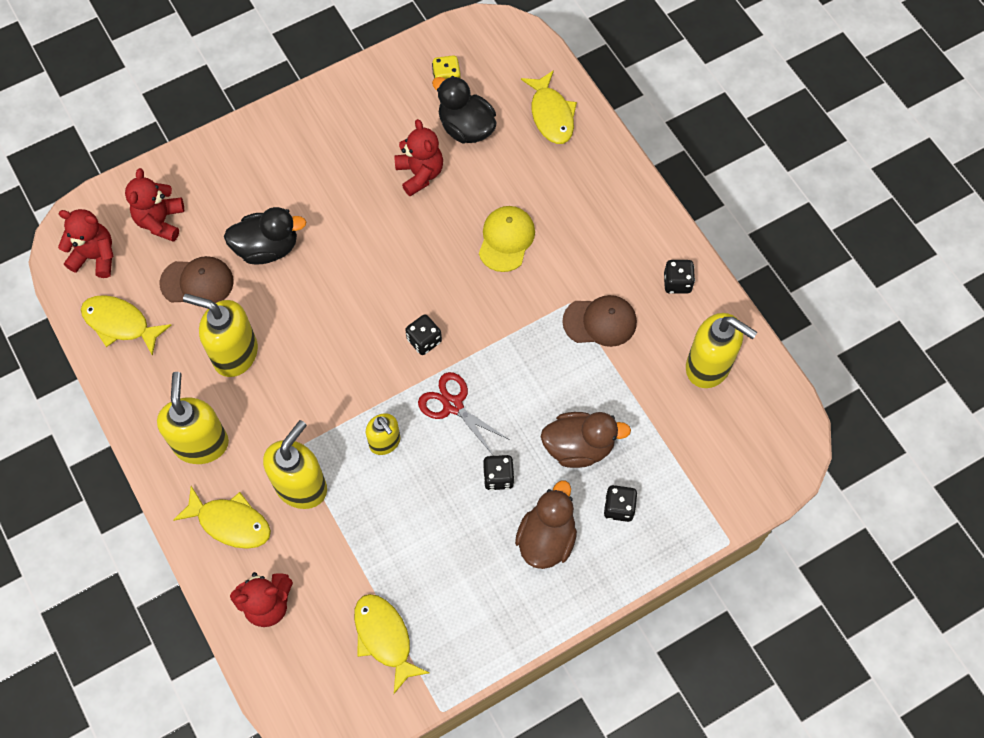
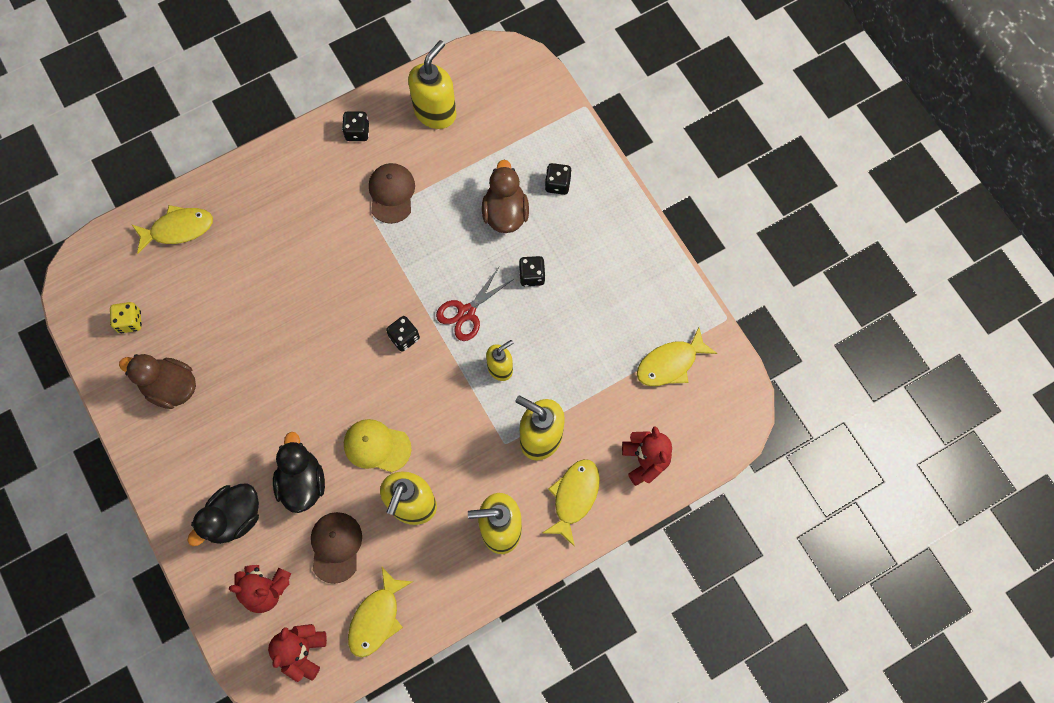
camera: 90 degrees left, 5 degrees up
red teddy bear [394,119,443,196] -> none
black duck [432,76,496,143] -> black duck moved to [187,483,259,546]
yellow cap [479,206,535,272] -> yellow cap moved to [344,419,412,472]
brown duck [515,481,577,569] -> brown duck moved to [119,354,196,409]

